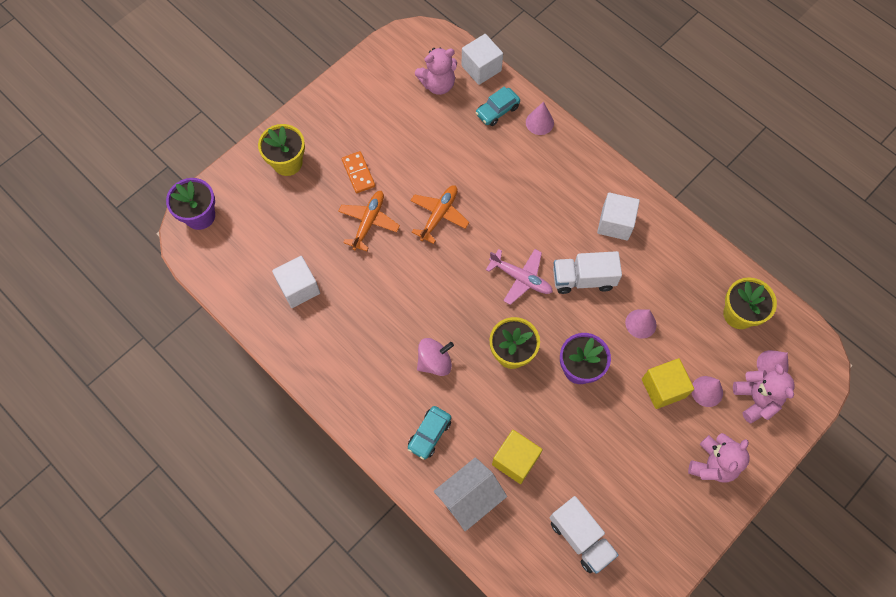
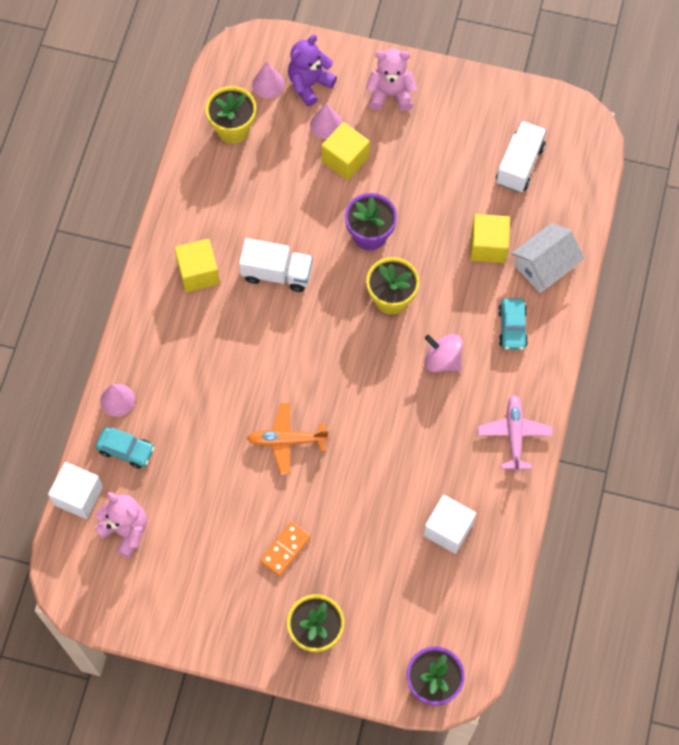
camera: 120 degrees left, 0 degrees up
orange plane [338,191,400,251] -> none
turquoise car [408,406,451,460] -> turquoise car turned 90 degrees clockwise [498,298,528,350]
white house [434,457,507,531] -> white house turned 60 degrees counterclockwise [511,223,584,293]
pink plane [486,249,553,305] -> pink plane moved to [478,395,553,473]
white truck [553,251,622,294] -> white truck turned 45 degrees counterclockwise [239,238,313,292]
white cube [597,192,640,241] -> yellow cube [174,239,220,292]
pink cone [625,309,657,339] -> none
pink teddy bear [733,364,795,423] -> purple teddy bear [288,35,337,106]

